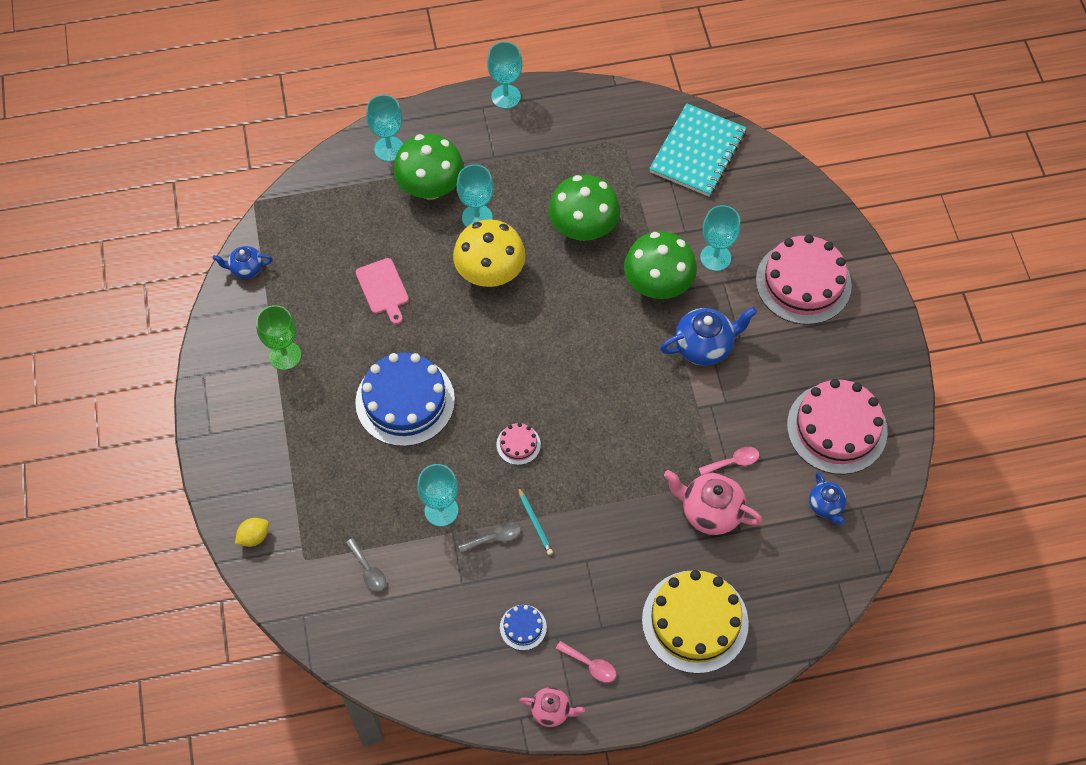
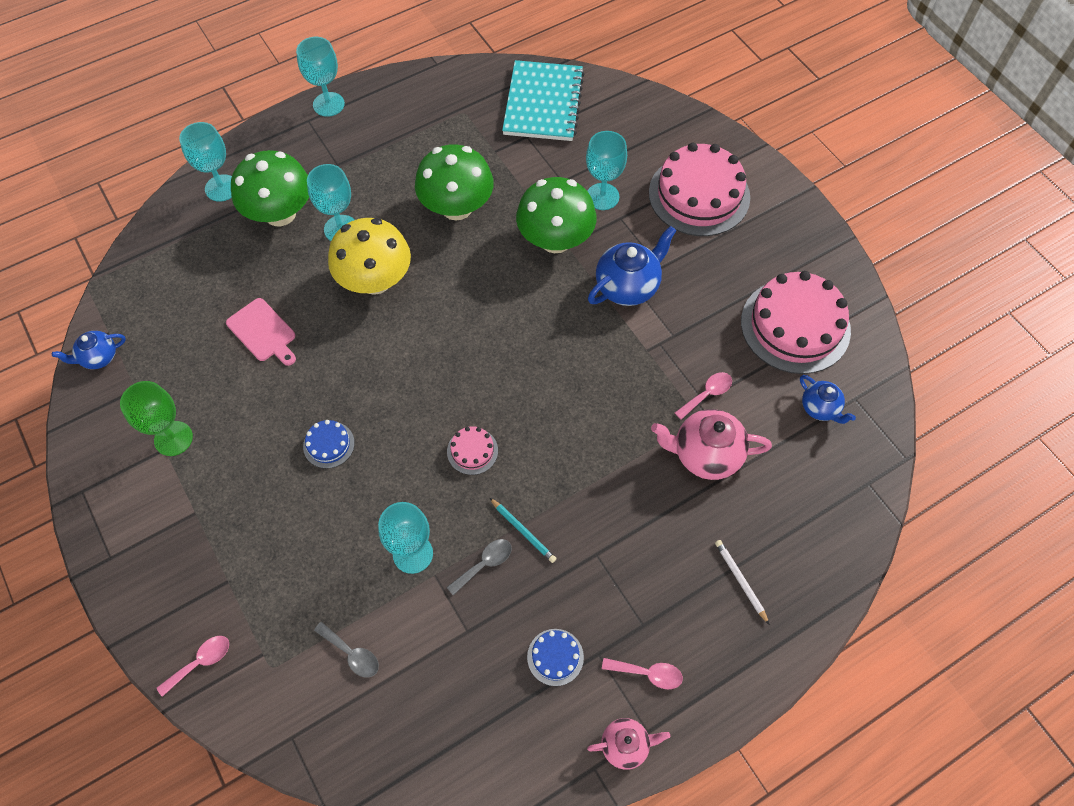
camera: 20 degrees left, 0 degrees up
yellow lemon [235,518,269,547] -> pink spoon [156,636,229,697]
blue cake [355,352,455,446] -> blue cake [303,420,355,469], size x0.44
yellow cake [642,570,749,674] -> white pencil [715,540,769,624]

